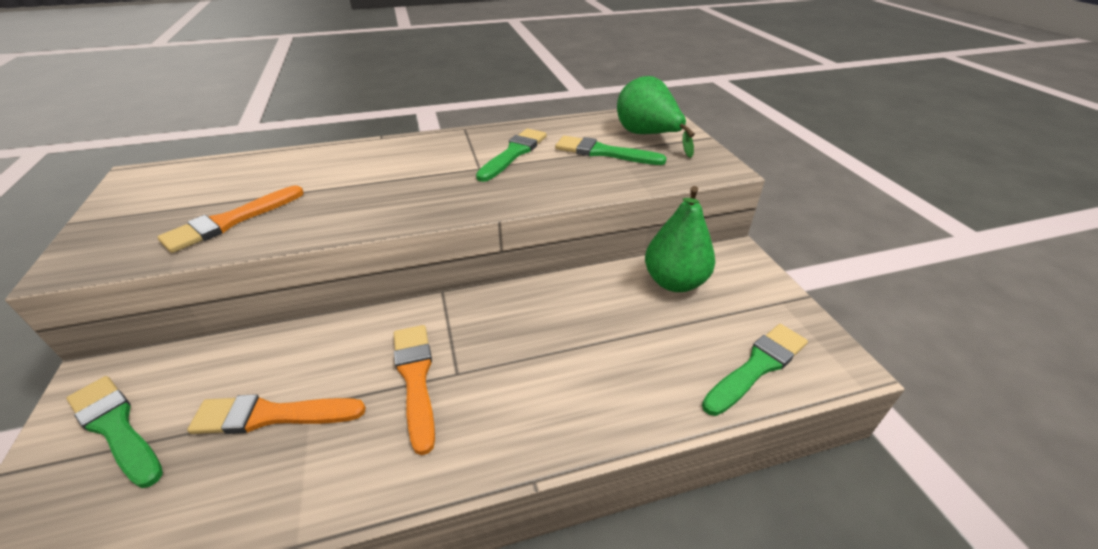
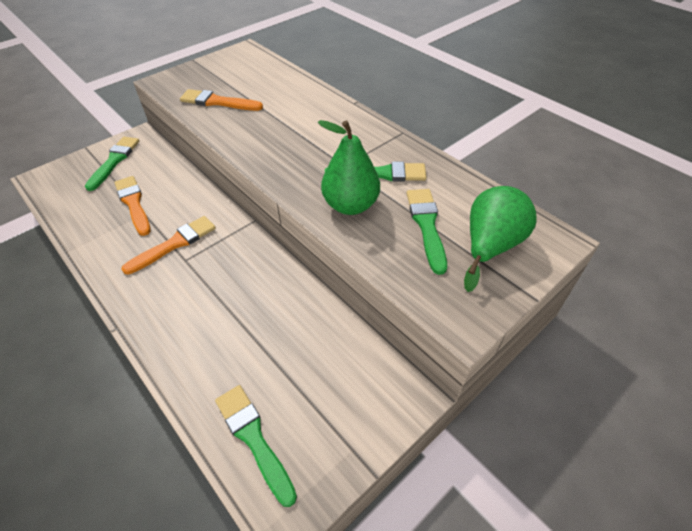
camera: 65 degrees right, 10 degrees up
green pear [645,186,715,292] -> green pear moved to [318,120,380,215]
green brush [702,324,808,416] -> green brush turned 150 degrees counterclockwise [215,385,297,507]

